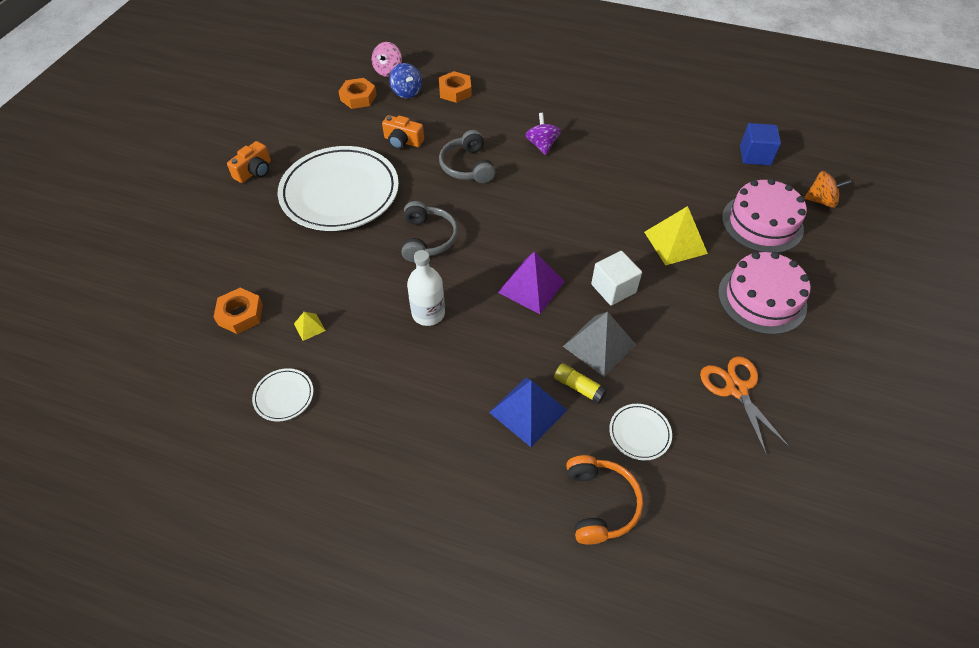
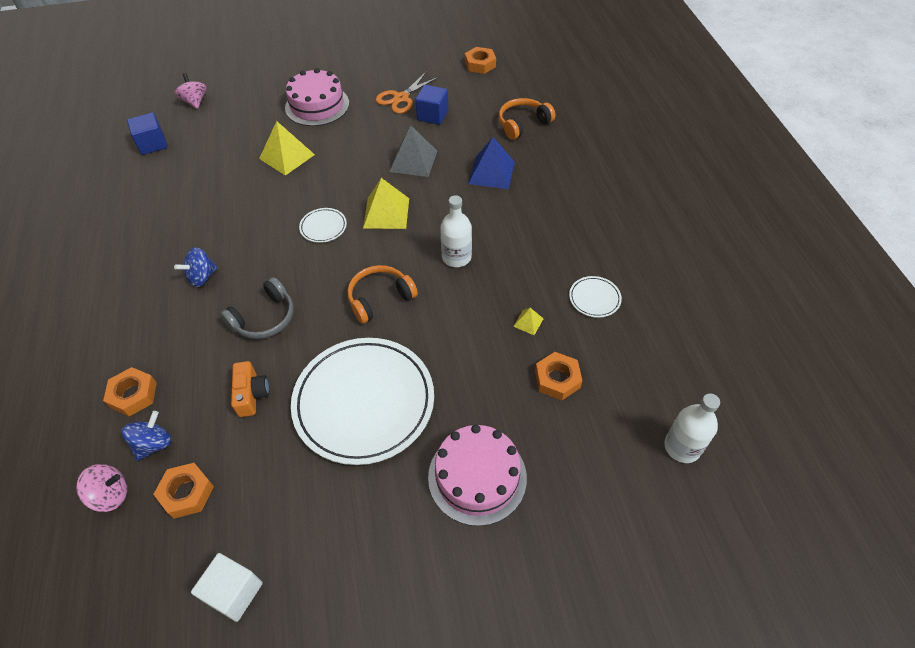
camera: 120 degrees left, 0 degrees up
orange camera [227,141,271,183] -> none
grey headphones [402,201,458,262] -> orange headphones [347,265,418,324]
purple pyramid [498,251,565,314] -> yellow pyramid [363,178,409,229]
purple spinning top [525,113,561,155] -> blue spinning top [174,247,218,287]
yellow glue stick [554,363,607,404] -> none
white cube [591,251,642,306] -> white cube moved to [191,553,263,622]
white plate [609,404,672,460] -> white plate moved to [299,208,347,243]
pink cake [722,178,807,253] -> pink cake moved to [428,424,527,526]
orange spinning top [804,171,852,208] -> pink spinning top [175,73,207,109]
none -> blue cube [415,85,448,125]
none -> orange nut [465,47,496,74]
none -> white bottle [664,393,720,463]

